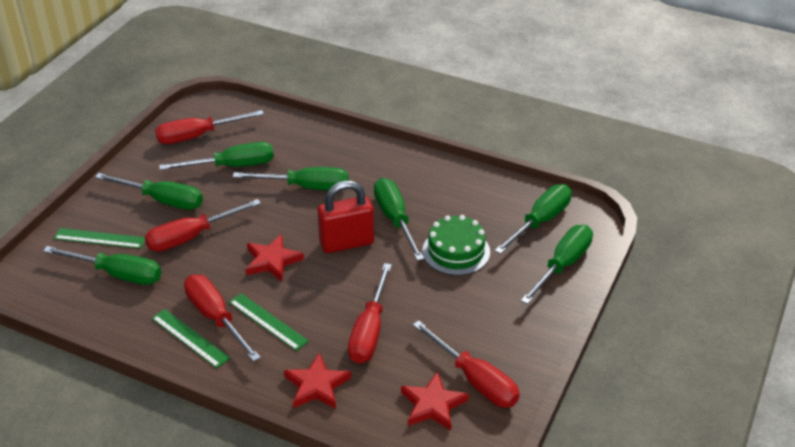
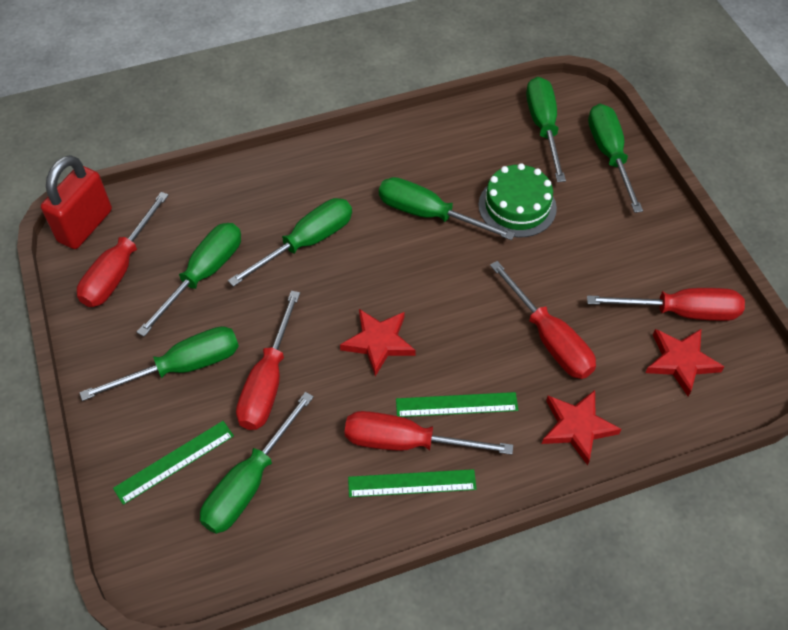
camera: 45 degrees left, 15 degrees up
green screwdriver [43,246,161,285] -> green screwdriver turned 150 degrees clockwise [200,392,314,534]
red padlock [317,181,374,253] -> red padlock moved to [41,155,112,249]

